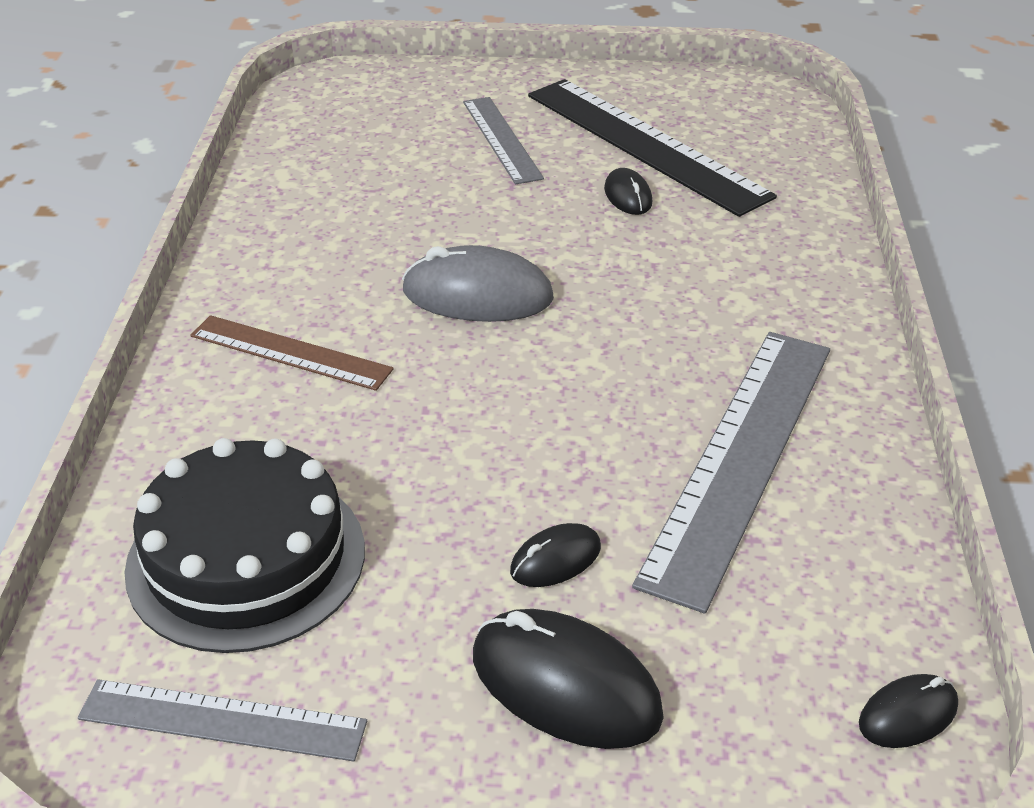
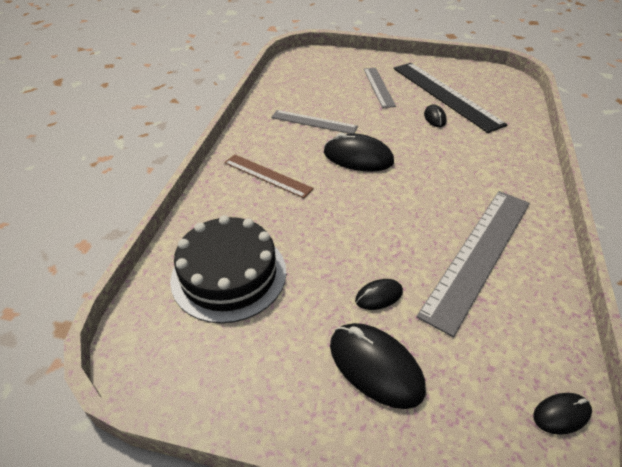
camera: 10 degrees right, 5 degrees up
grey ruler [78,679,367,761] -> grey ruler moved to [271,110,358,134]
grey mouse [402,245,554,322] -> black mouse [324,133,394,172]

